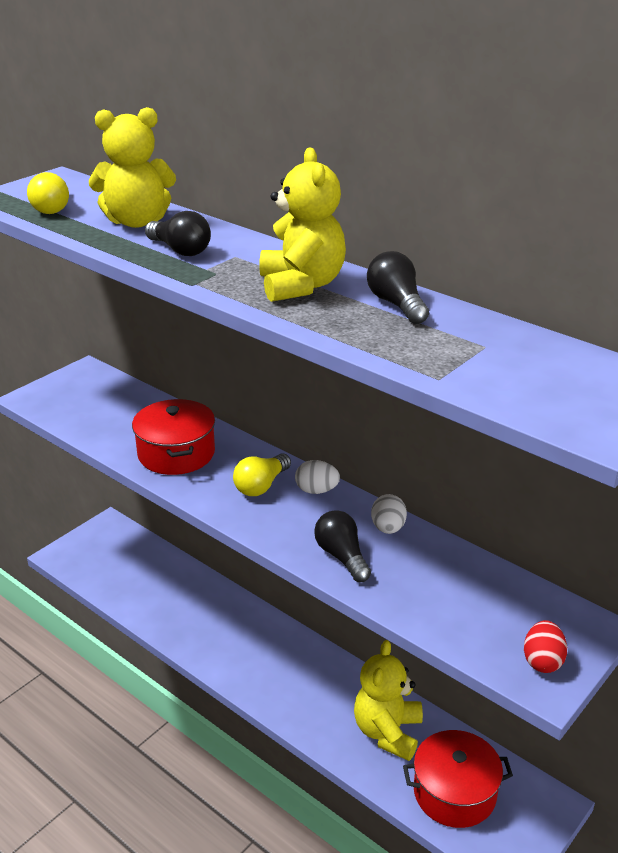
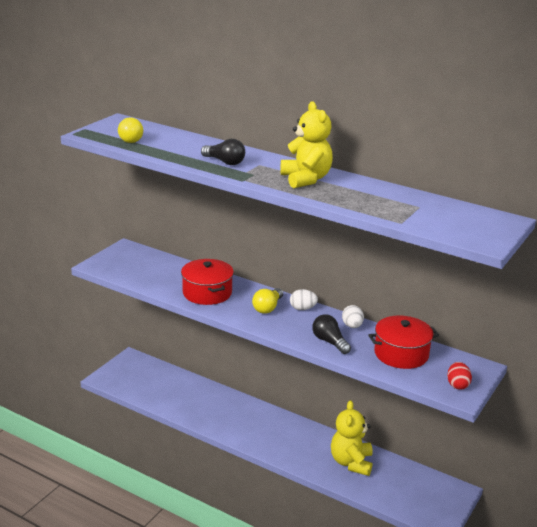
camera: 10 degrees left, 5 degrees down
yellow teddy bear [89,107,176,228] -> none
black light bulb [367,251,429,324] -> none
red pot [403,730,513,828] -> red pot moved to [368,315,439,369]

